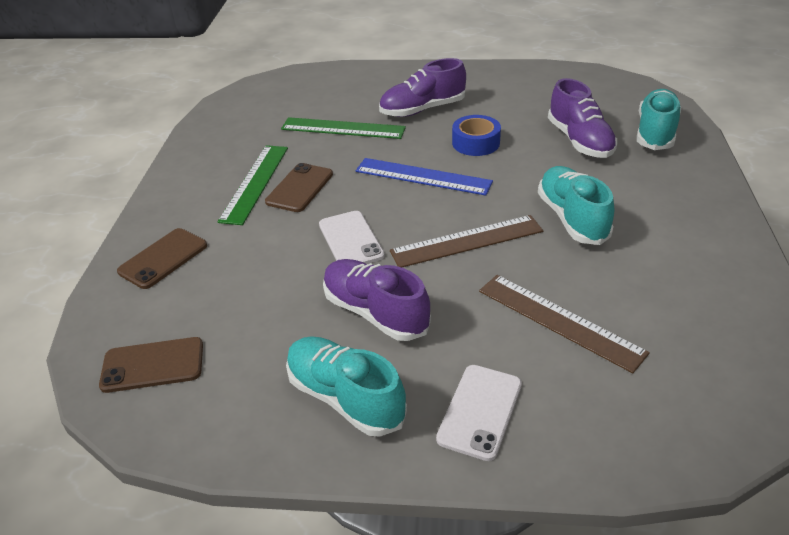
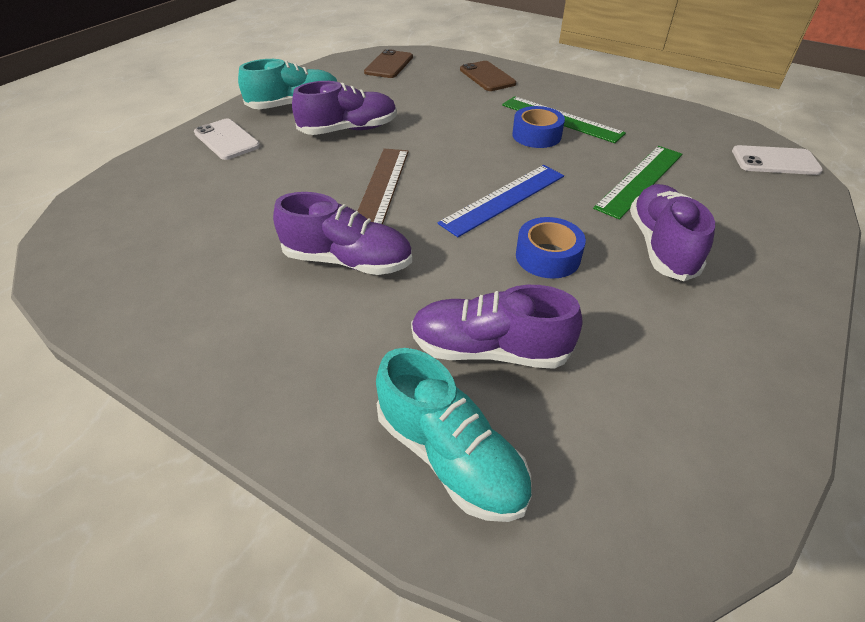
camera: 115 degrees right, 5 degrees up
brown phone [265,163,333,212] -> blue tape [512,106,565,148]
white phone [319,211,385,264] -> white phone moved to [732,145,823,175]
brown ruler [479,275,650,373] -> none
turquoise shoe [538,166,614,245] -> purple shoe [273,192,412,275]

